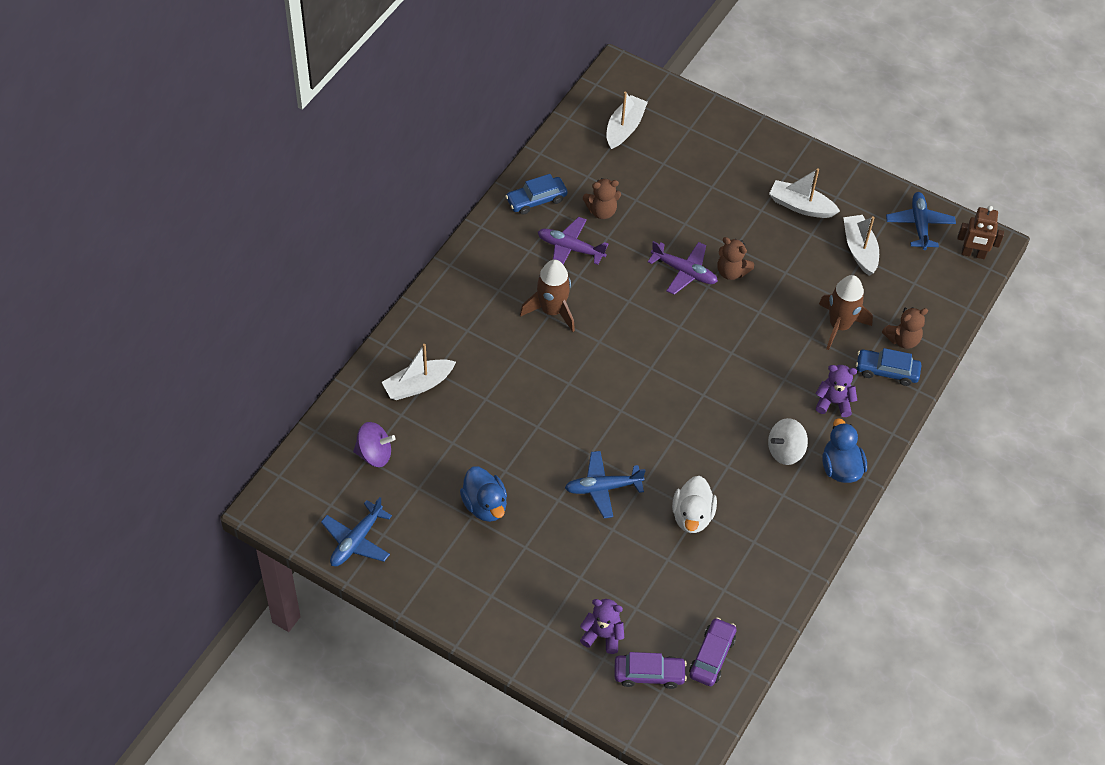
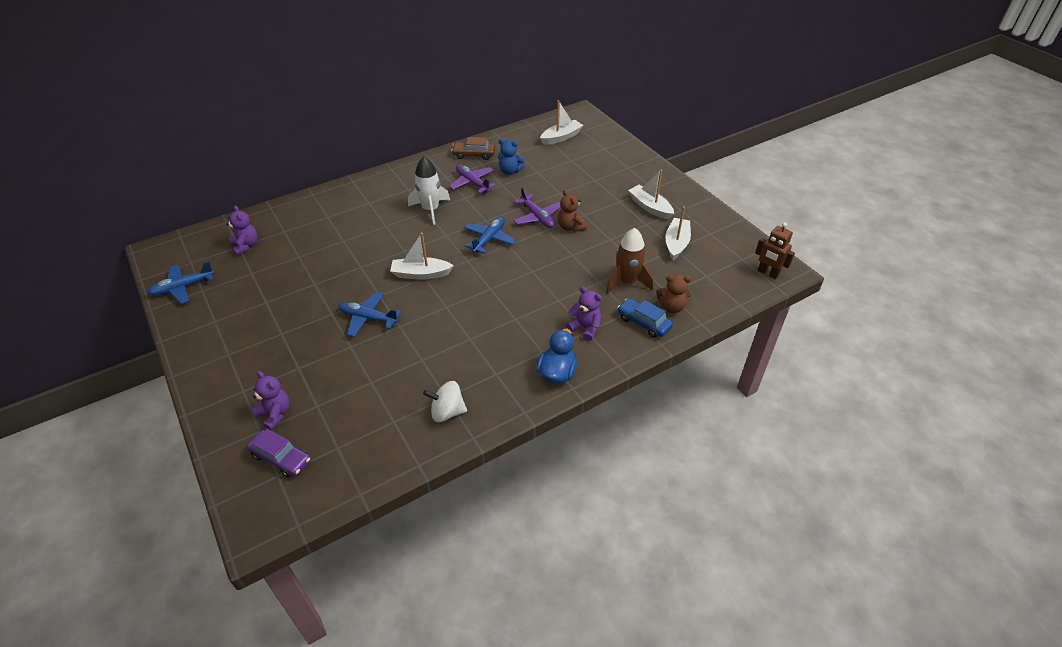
camera: 30 degrees right, 10 degrees down
purple spinning top [353,422,396,467] -> purple teddy bear [226,205,258,256]
white boat [382,344,456,400] -> white boat moved to [390,232,454,280]
blue duck [460,466,507,522] -> none
blue car [505,174,567,215] -> brown car [451,137,495,160]
brown rocket [520,259,575,332] -> white rocket [408,157,450,225]
brown teddy bear [583,178,621,219] -> blue teddy bear [498,139,525,175]
white duck [672,476,717,533] -> none
purple car [689,617,737,686] -> none
white spinning top [768,418,808,465] -> white spinning top moved to [423,381,467,422]
blue plane [886,192,956,250] -> blue plane moved to [464,217,516,254]

